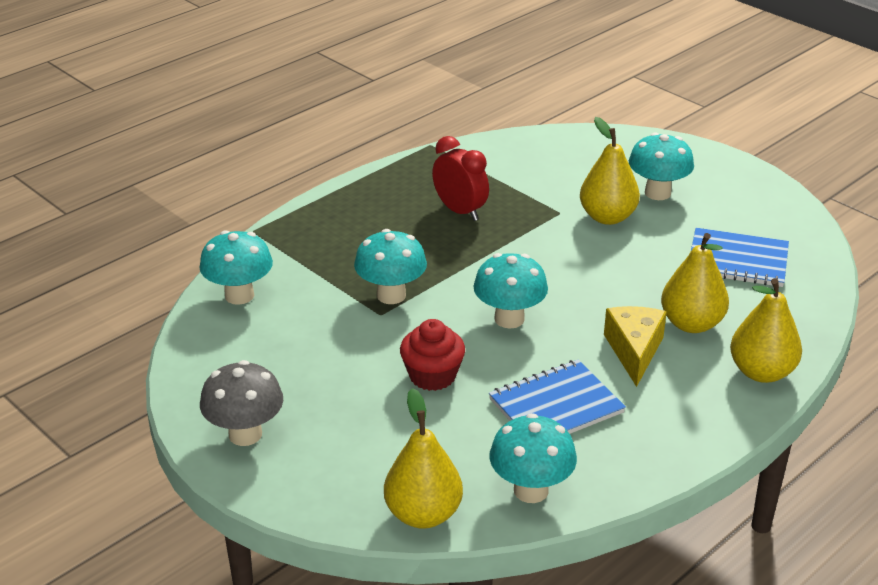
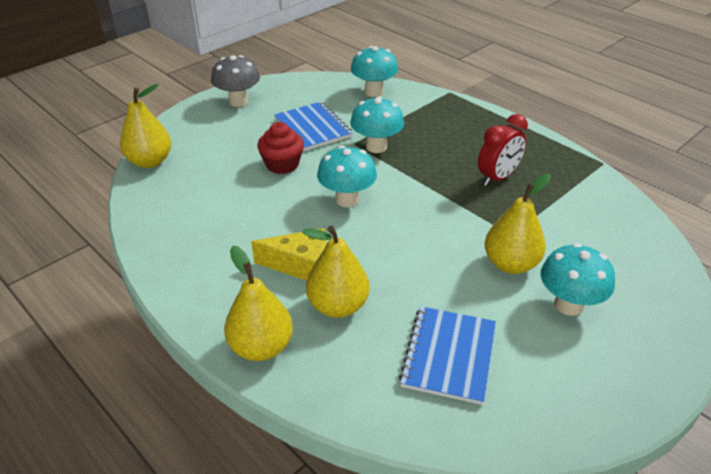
camera: 90 degrees right, 5 degrees up
blue notebook [489,360,626,434] -> blue notebook moved to [274,102,353,151]
turquoise mushroom [489,413,577,503] -> none

